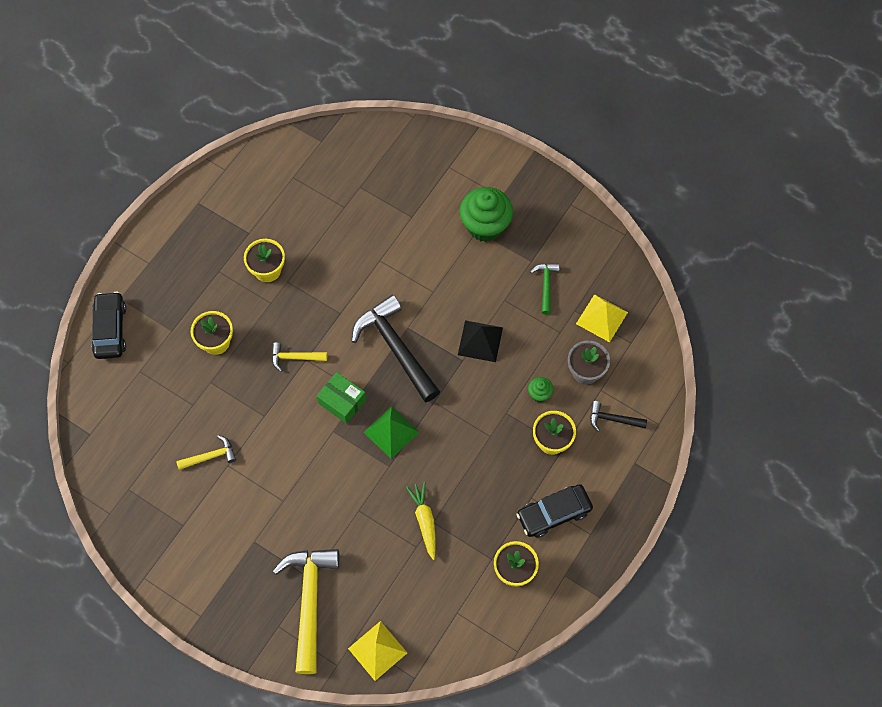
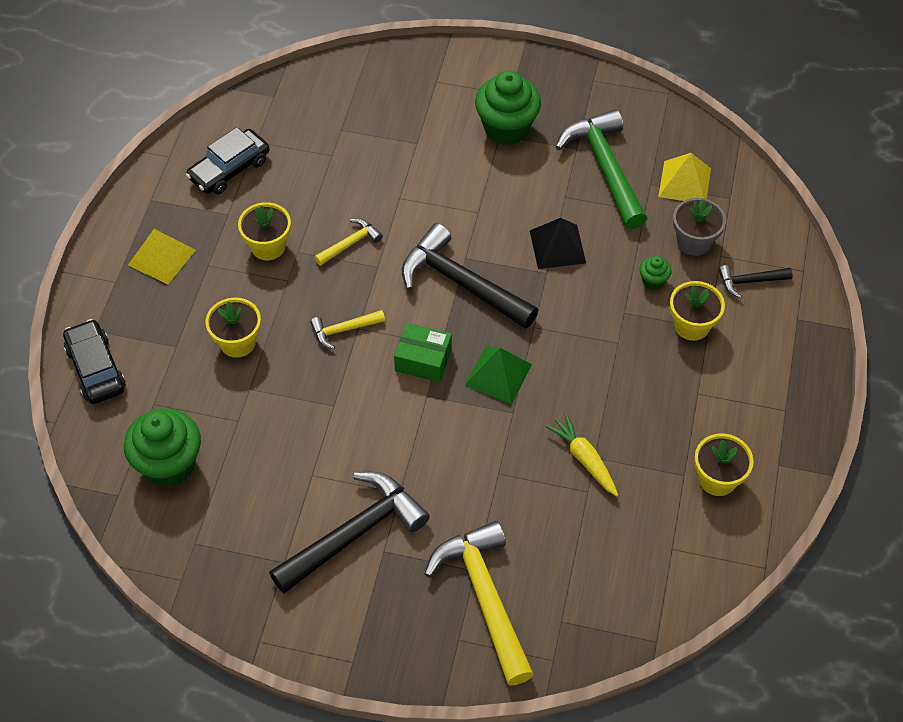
camera: 20 degrees left, 10 degrees down
yellow hammer [176,435,236,470] -> yellow hammer moved to [314,218,383,266]
yellow pyramid [348,621,407,681] -> yellow pyramid moved to [128,229,196,284]
black car [516,484,593,538] -> black car moved to [186,127,270,195]
green hammer [530,263,559,314] -> green hammer [555,109,647,229], size x2.06
none -> green cupcake [124,408,201,487]
none -> black hammer [269,472,430,594]

